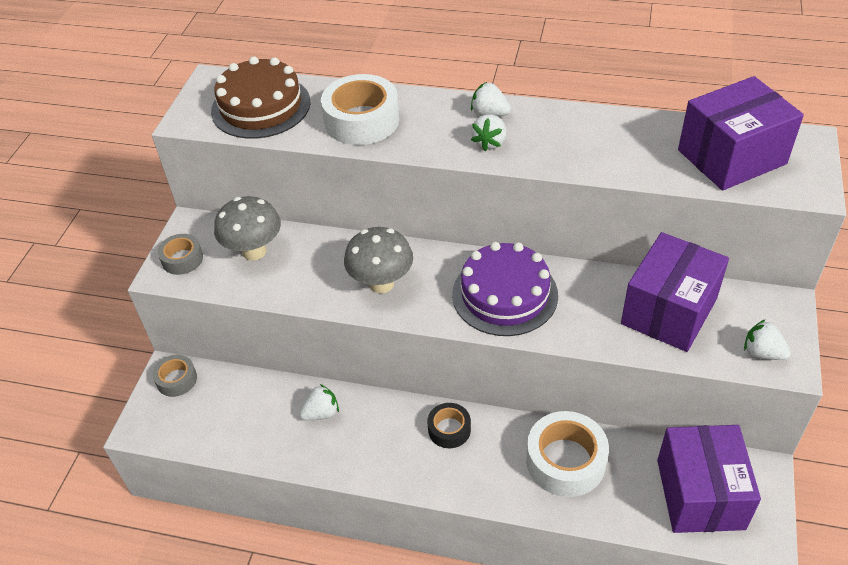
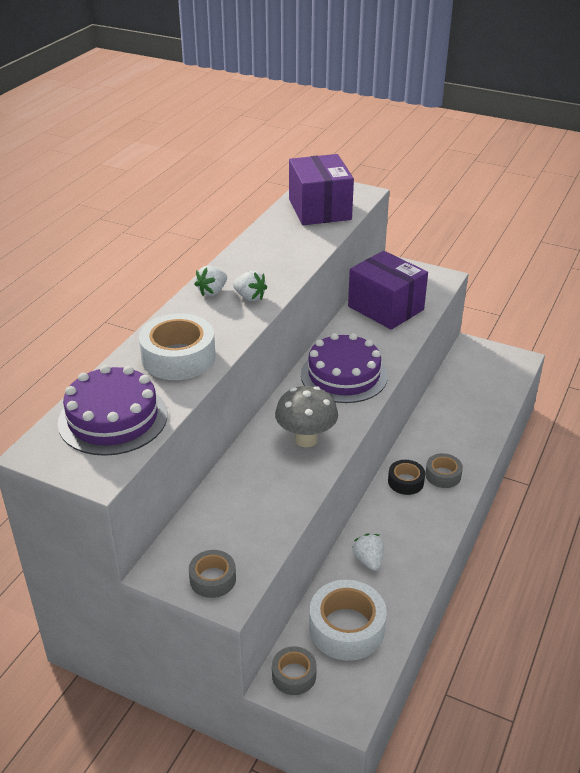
camera: 80 degrees left, 10 degrees down
brown cake [211,56,311,139] -> purple cake [58,365,167,456]
grey mushroom [214,196,281,260] -> none
white tape [526,411,609,497] -> white tape moved to [309,580,387,661]
purple box [657,425,761,533] -> none
white strawberry [744,319,791,360] -> none
none -> grey tape [425,453,463,488]

